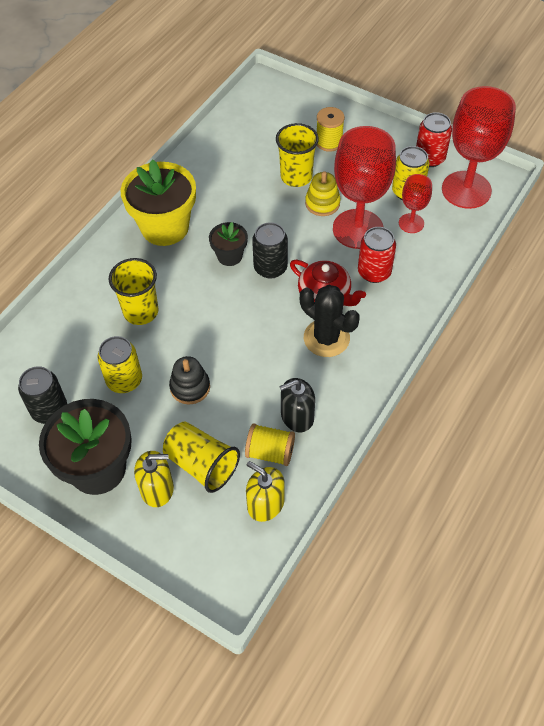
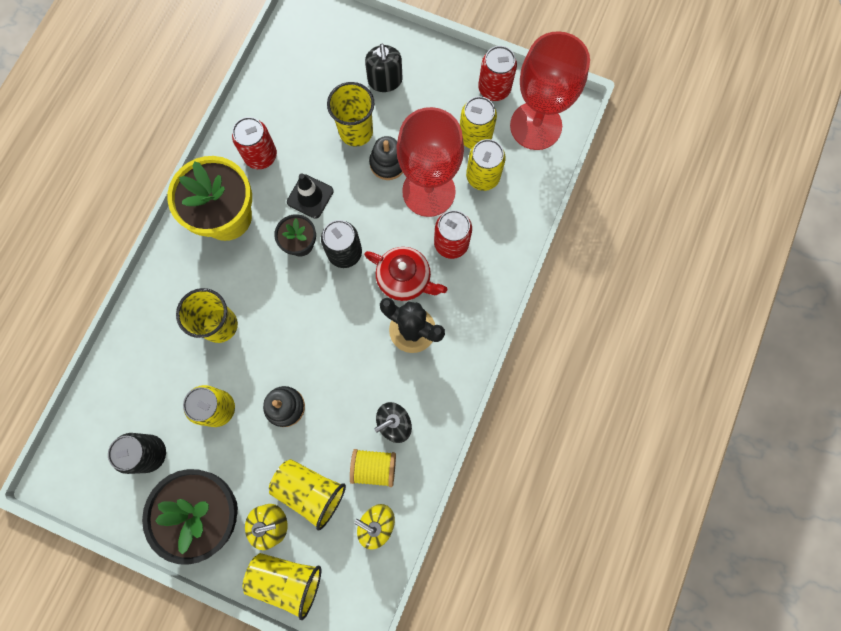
camera: 10 degrees left, 20 degrees up
yellow stacking toy [305,171,340,216] -> black stacking toy [369,136,403,180]
yellow spool [317,107,345,152] -> black soap dispenser [365,43,402,92]
red goblet [399,174,432,233] -> yellow can [466,139,506,191]
none -> red can [232,117,277,169]
none -> yellow cup [242,553,321,620]
none -> black traffic cone [287,173,334,219]

